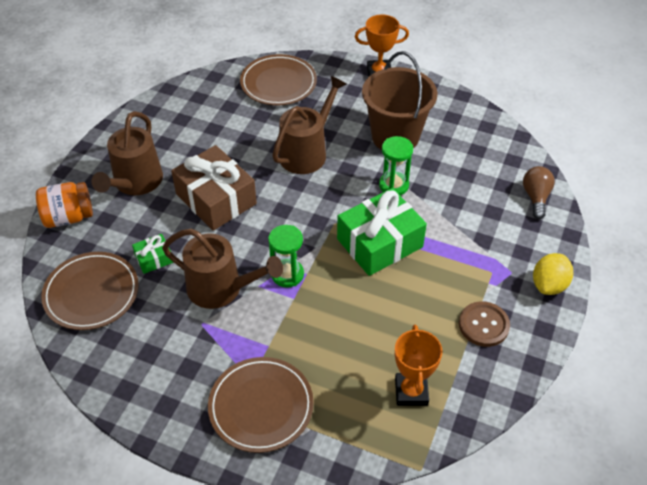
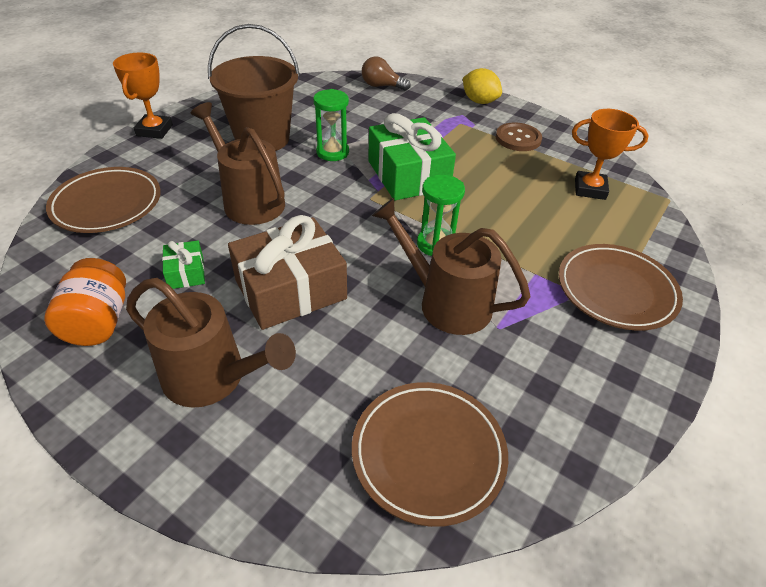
camera: 80 degrees left, 5 degrees down
orange jar [36,182,93,228] -> orange jar moved to [44,258,126,346]
green gift [132,234,173,274] -> green gift moved to [162,241,205,289]
brown watering can [162,229,283,309] -> brown watering can turned 90 degrees counterclockwise [372,198,531,335]

